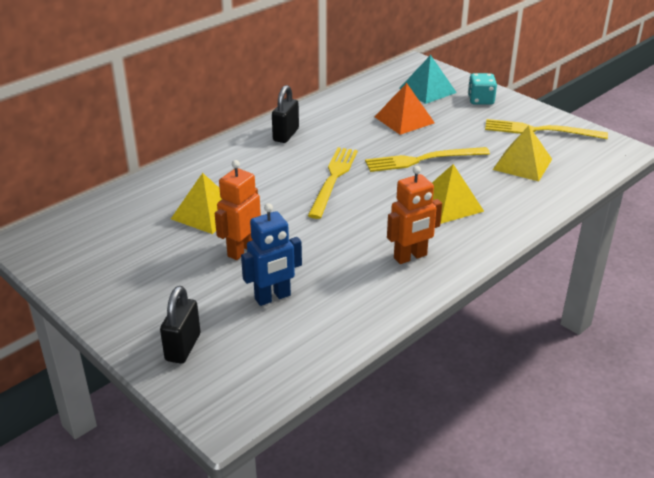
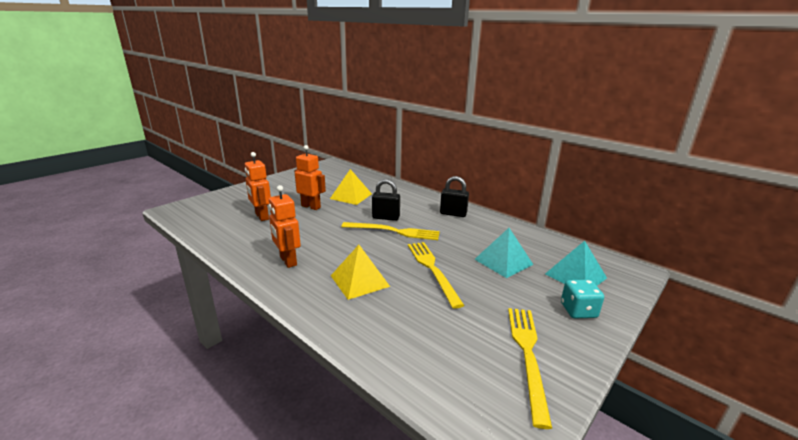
camera: 85 degrees right, 10 degrees down
black padlock [160,286,200,364] -> black padlock moved to [372,179,400,221]
blue robot [241,203,302,306] -> orange robot [245,152,271,221]
orange pyramid [375,83,435,135] -> turquoise pyramid [475,228,534,278]
yellow pyramid [493,126,552,181] -> none

